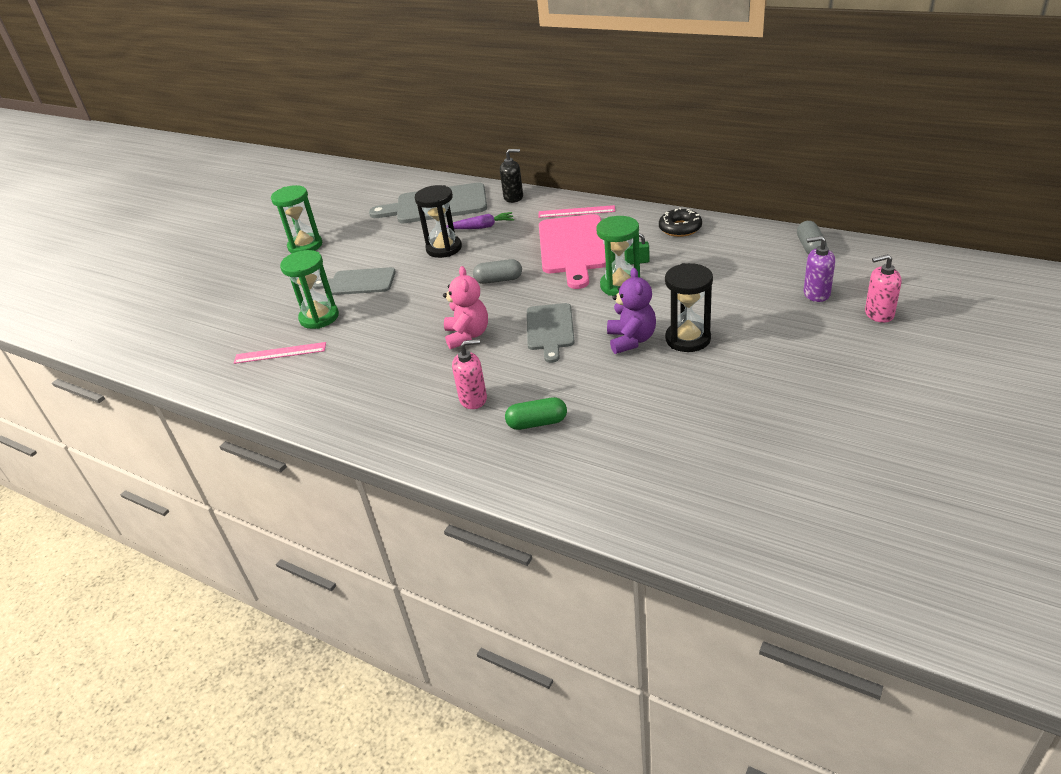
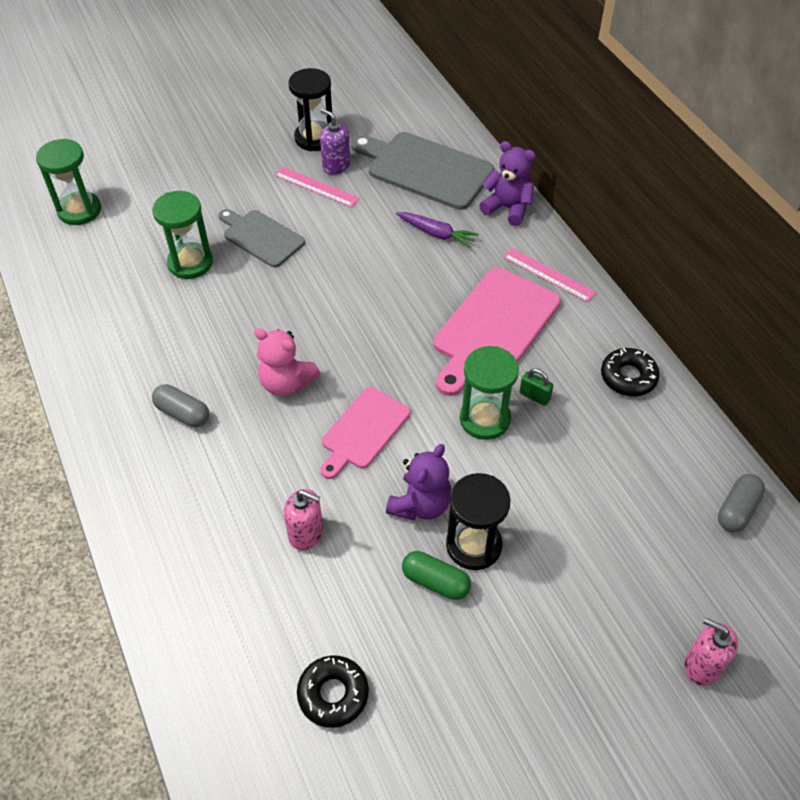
camera: 30 degrees right, 15 degrees up
pink ruler [234,342,326,364] -> pink ruler moved to [274,167,360,207]
green hourglass [271,185,322,253] -> green hourglass moved to [36,139,101,225]
black hourglass [415,185,462,258] -> black hourglass moved to [288,68,332,151]
pink teddy bear [443,266,488,349] -> pink teddy bear turned 90 degrees clockwise [254,328,320,396]
pink soap dispenser [452,339,487,409] -> pink soap dispenser moved to [284,489,323,551]
grey capsule [473,259,522,284] -> grey capsule moved to [152,384,209,427]
black soap dispenser [500,149,523,203] -> purple teddy bear [479,141,536,226]
green capsule [505,397,567,430] -> green capsule moved to [402,551,471,600]
grey cutting board [527,303,575,363] -> pink cutting board [320,387,410,479]
purple soap dispenser [804,236,835,302] -> purple soap dispenser moved to [320,109,350,175]
none -> black donut [297,655,369,728]

